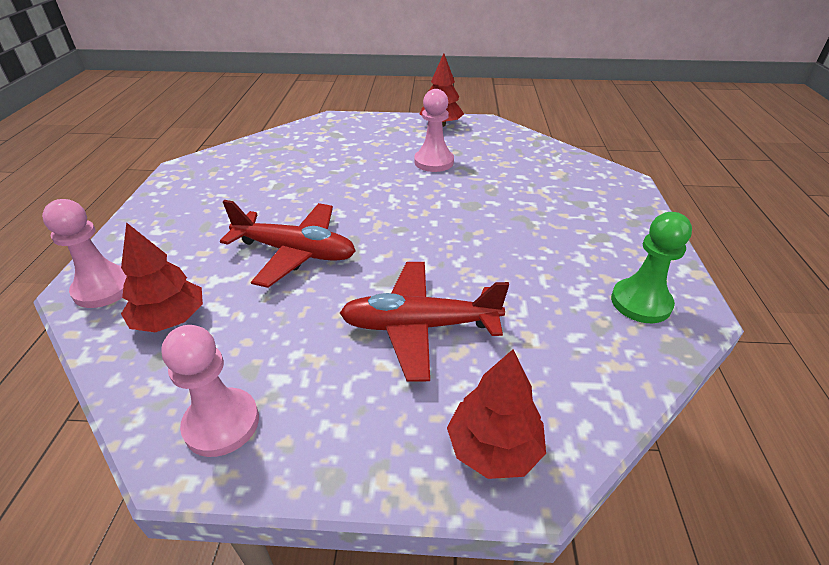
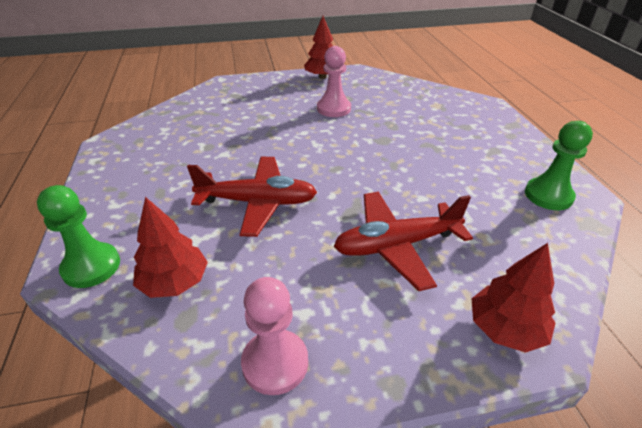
camera: 15 degrees left, 0 degrees up
pink pawn [42,199,127,308] -> green pawn [37,185,120,288]

